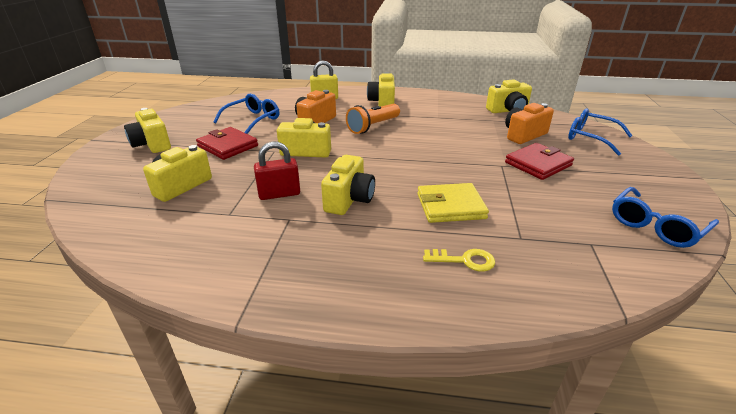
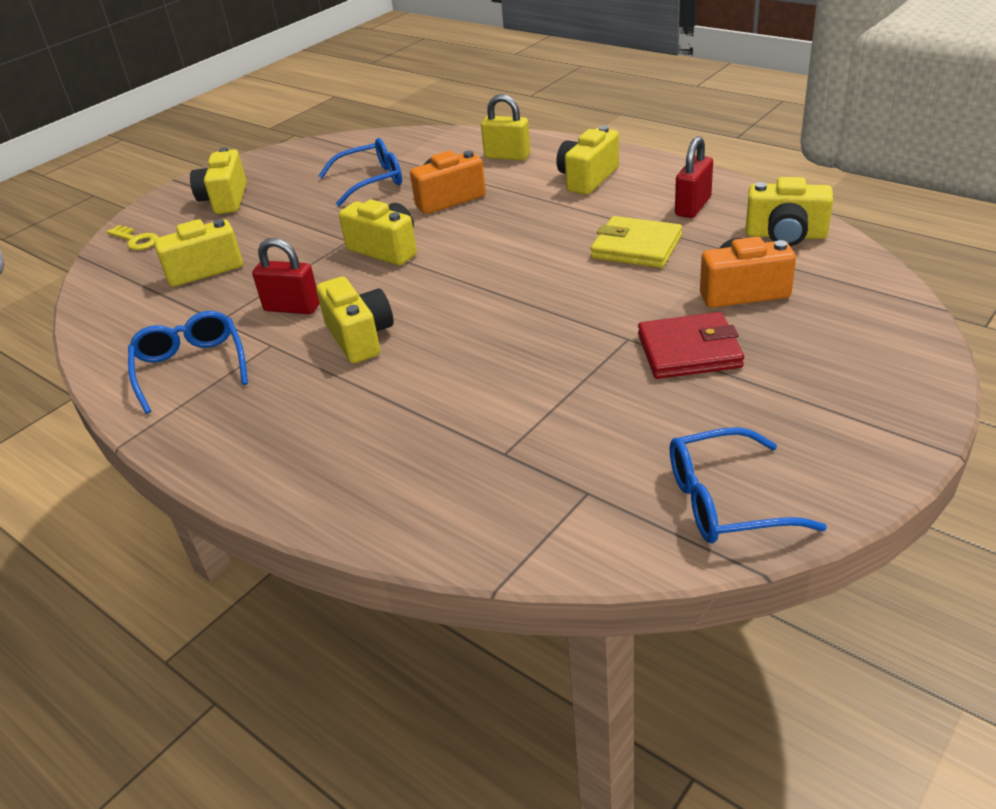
camera: 35 degrees right, 5 degrees up
red wallet [196,127,258,160] -> none
yellow camera [321,155,375,215] -> yellow camera turned 75 degrees counterclockwise [316,276,394,363]
orange flashlight [346,104,400,134] -> none
yellow wallet [417,183,489,223] -> yellow wallet moved to [591,216,682,268]
yellow key [423,249,495,272] -> yellow key moved to [107,225,158,250]
blue glasses [568,109,633,156] -> blue glasses moved to [128,311,248,414]
none -> red padlock [675,136,713,218]

